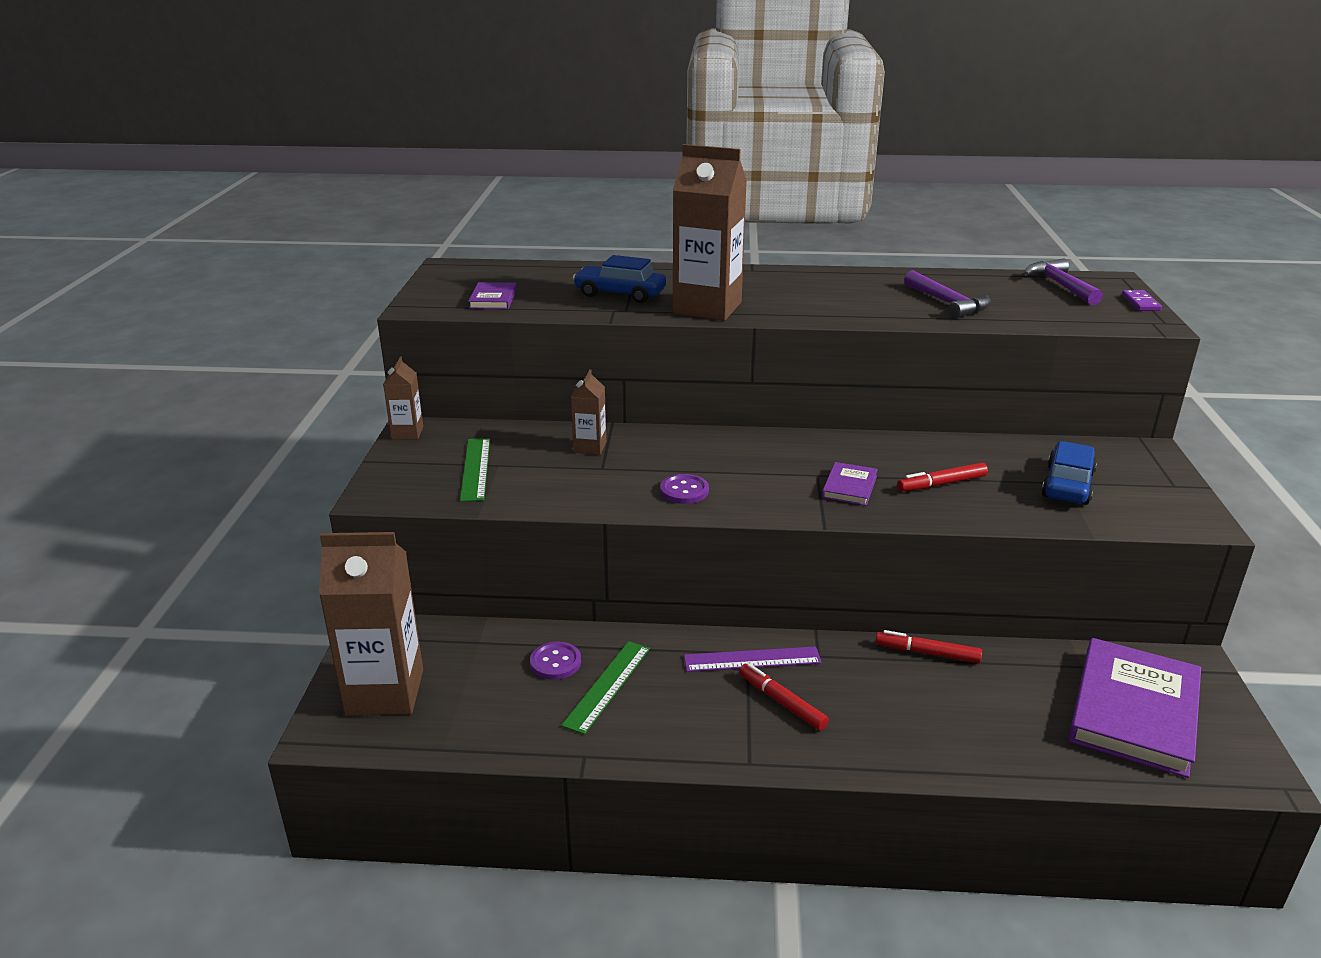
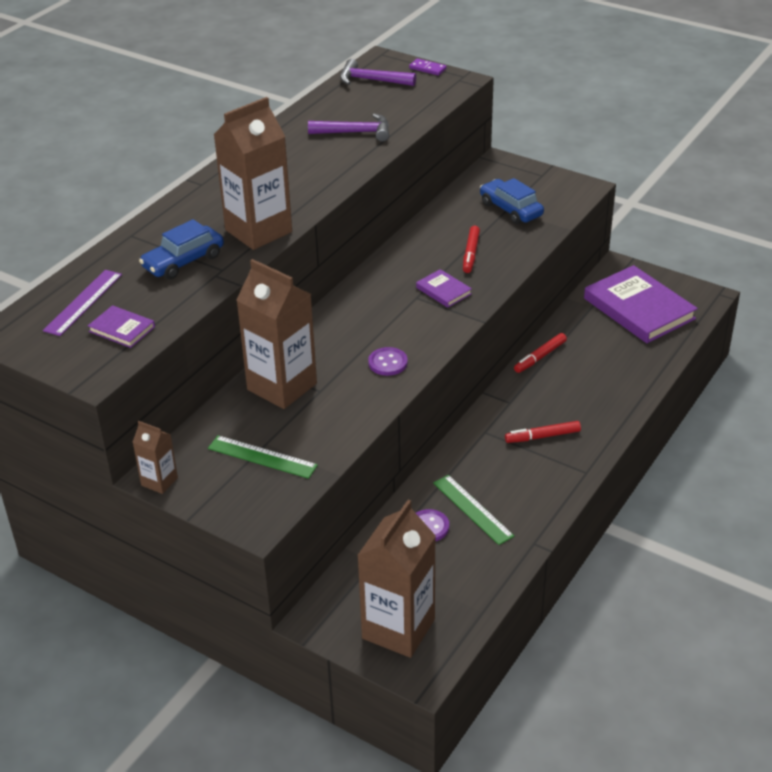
camera: 60 degrees left, 10 degrees up
brown carton [571,369,606,455] -> brown carton [236,259,317,409], size x2.05
purple ruler [684,646,822,672] -> purple ruler moved to [43,270,122,336]

